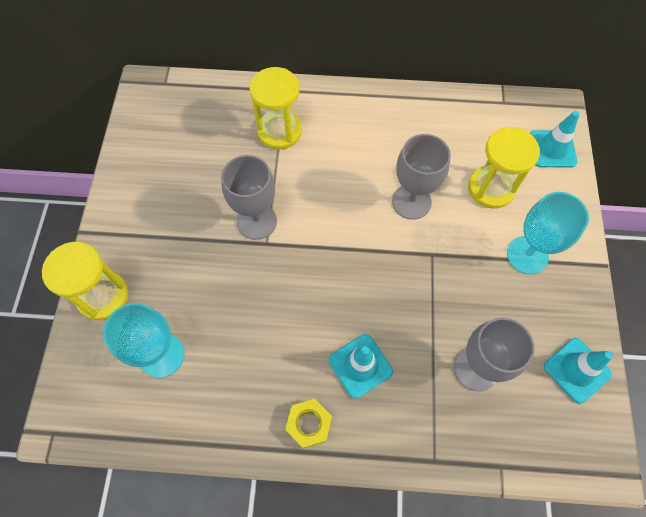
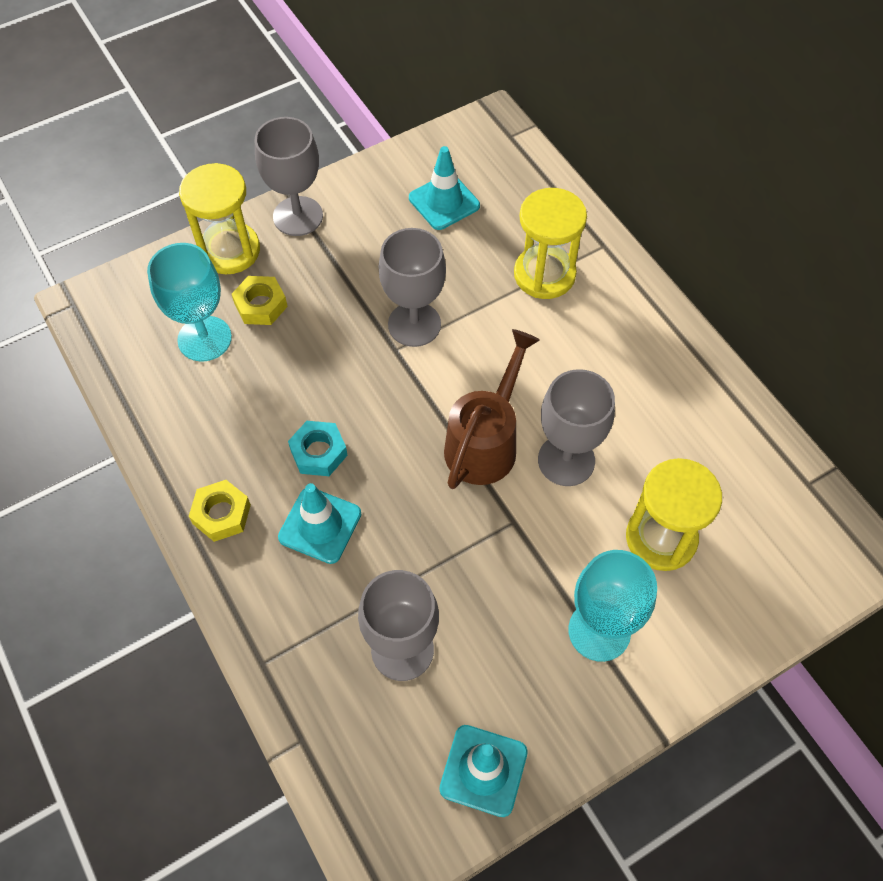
camera: 55 degrees right, 5 degrees down
turquoise traffic cone [530,111,579,168] -> turquoise traffic cone moved to [409,146,480,230]
none -> yellow nut [232,276,288,325]
none -> grey goblet [255,117,323,236]
none -> turquoise nut [288,421,348,476]
none -> brown watering can [444,329,540,489]

